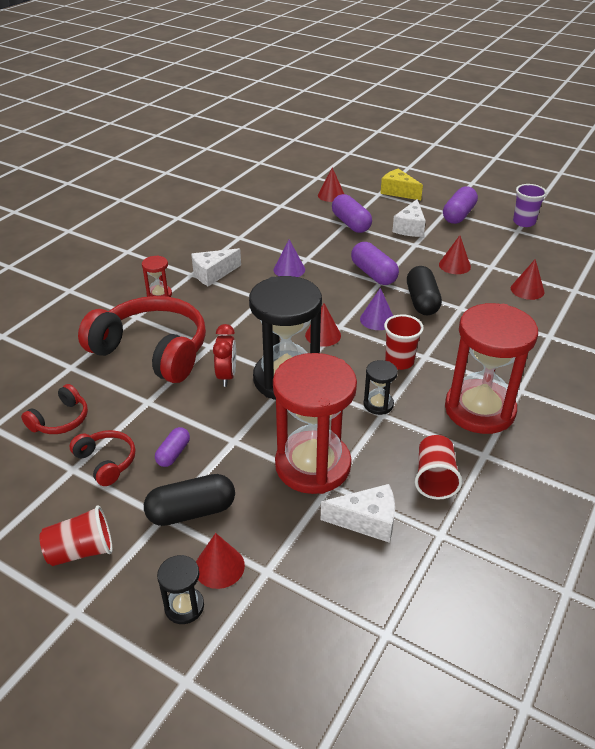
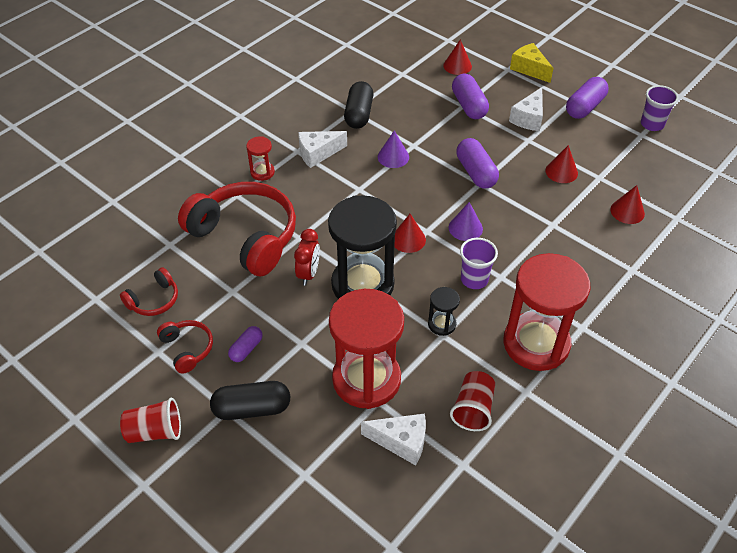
camera: 10 degrees right, 10 degrees up
black hourglass [157,555,204,624] -> none
red cone [196,533,245,589] -> none
red cup [384,314,424,370] -> purple cup [460,238,498,289]
black capsule [407,266,442,316] -> black capsule moved to [344,81,373,129]

